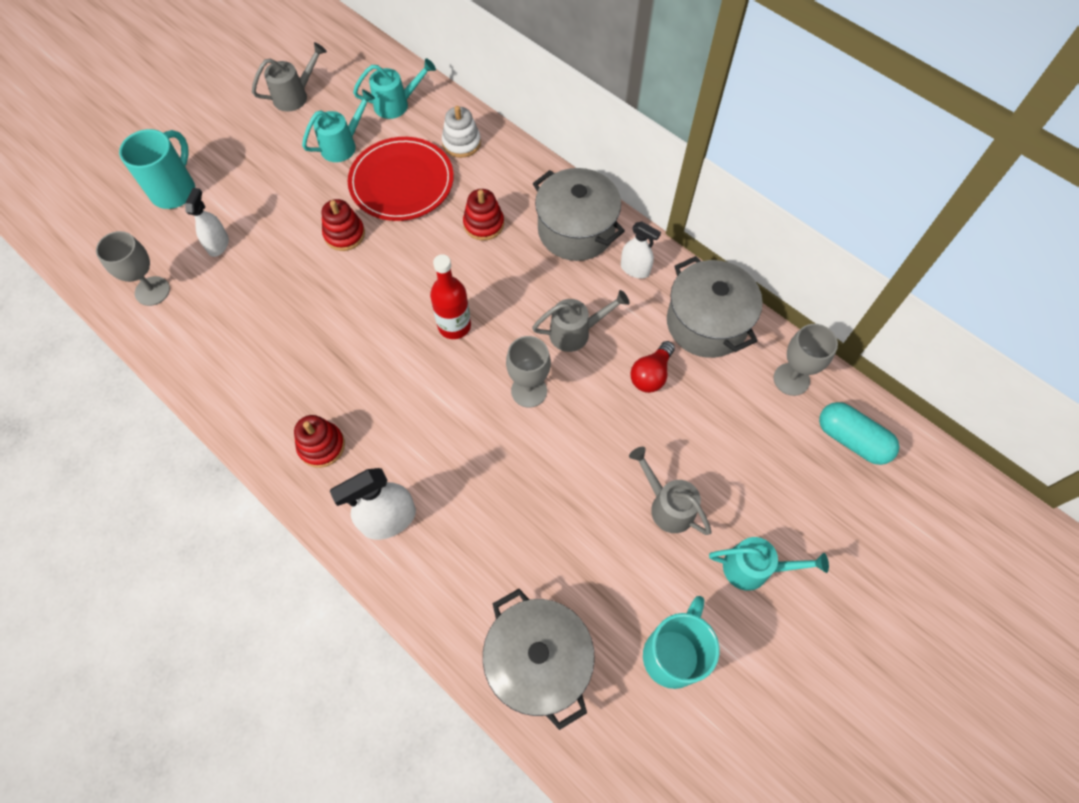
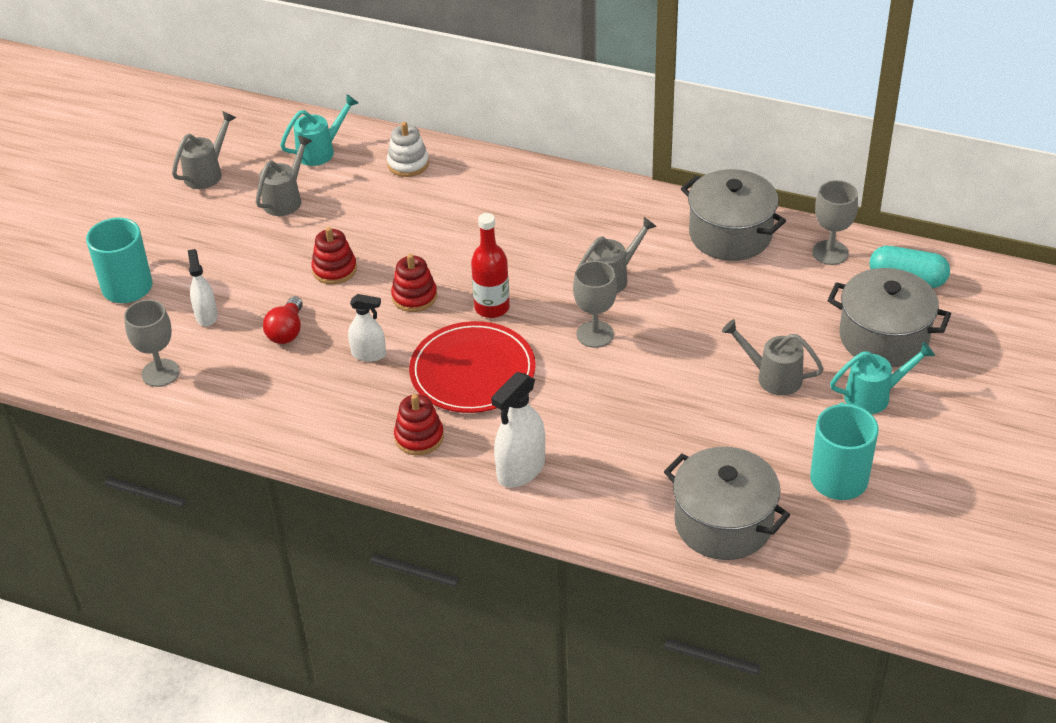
camera: 20 degrees left, 20 degrees down
turquoise watering can [302,89,375,162] -> grey watering can [256,135,312,216]
red plate [348,137,454,221] -> red plate moved to [409,321,536,413]
red stacking toy [463,189,504,241] -> red stacking toy moved to [391,254,437,312]
grey pot [533,168,625,261] -> grey pot moved to [828,268,951,367]
white spray bottle [621,221,661,279] -> white spray bottle moved to [348,294,386,362]
red light bulb [630,341,675,393] -> red light bulb moved to [263,296,303,344]

